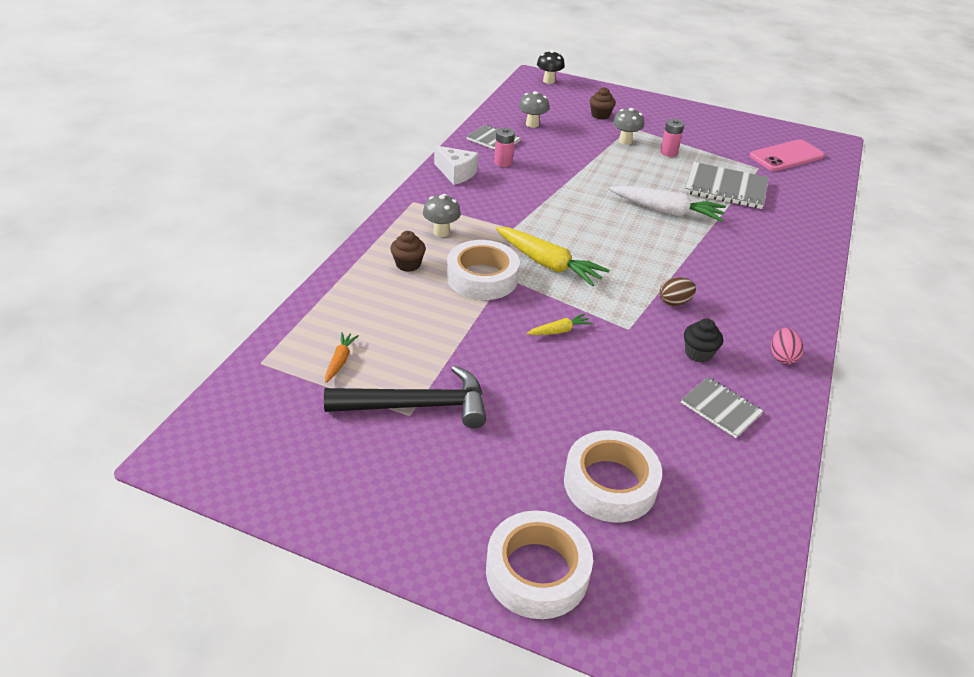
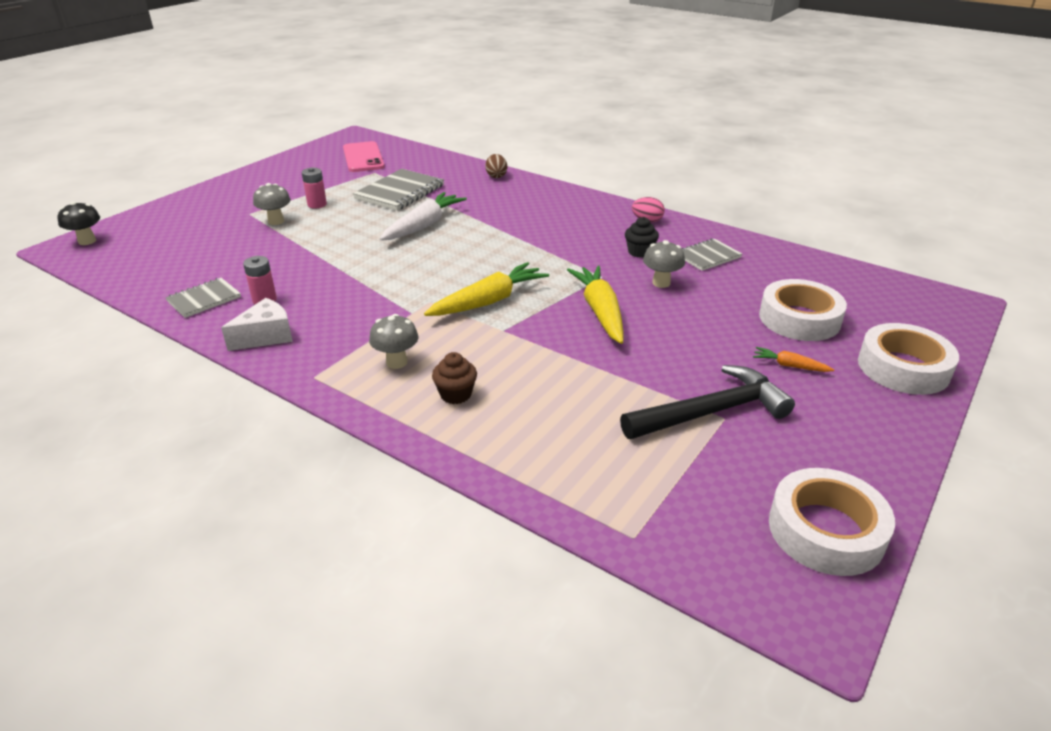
camera: 75 degrees left, 5 degrees down
black hammer [324,365,486,428] -> black hammer turned 60 degrees clockwise [620,365,795,439]
orange carrot [325,332,359,383] -> orange carrot moved to [753,347,834,372]
white tape [447,240,520,300] -> white tape moved to [769,468,895,576]
grey mushroom [519,91,549,128] -> grey mushroom moved to [643,240,685,288]
yellow carrot [527,313,592,335] -> yellow carrot [567,266,624,344], size x2.06
brown cupcake [590,87,616,120] -> none
brown egg [660,277,696,306] -> brown egg moved to [485,154,507,178]

